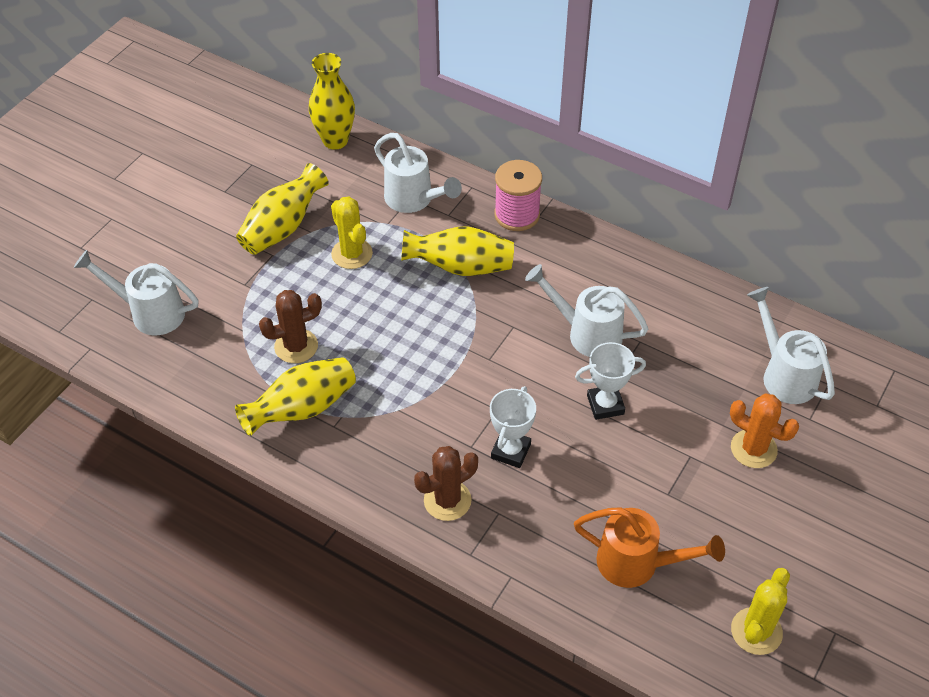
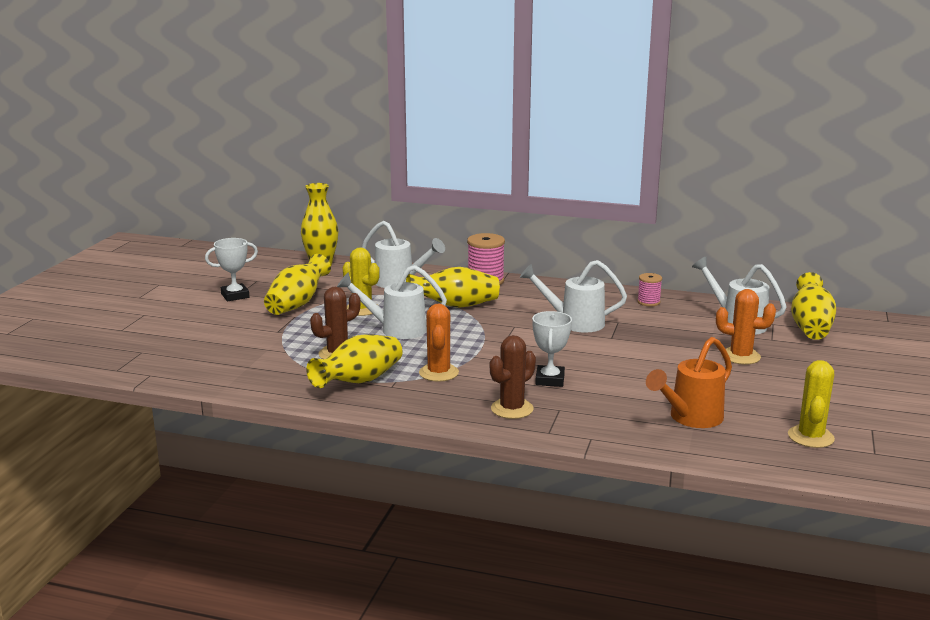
camera: 15 degrees left, 30 degrees down
white watering can [74,250,199,336] -> white watering can moved to [337,265,447,339]
orange watering can [574,507,725,588] -> orange watering can turned 135 degrees clockwise [646,337,732,428]
white trophy [575,342,646,420] -> white trophy moved to [205,238,258,301]
none -> orange cactus [419,303,459,382]
none -> pink spool [637,273,662,306]
none -> yellow vase [791,272,836,340]

